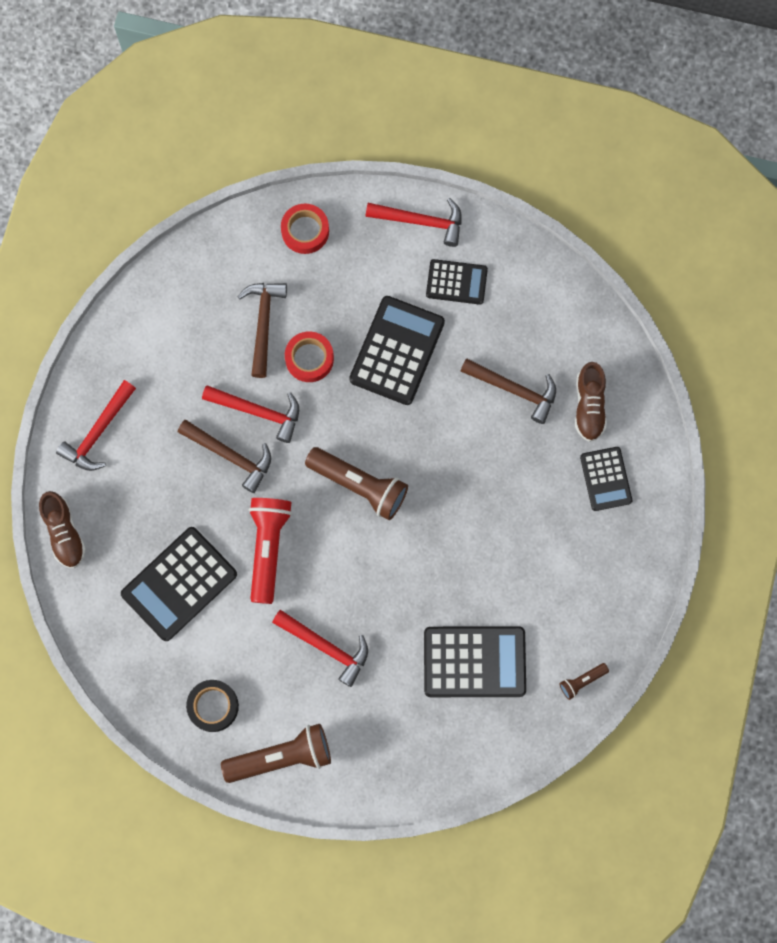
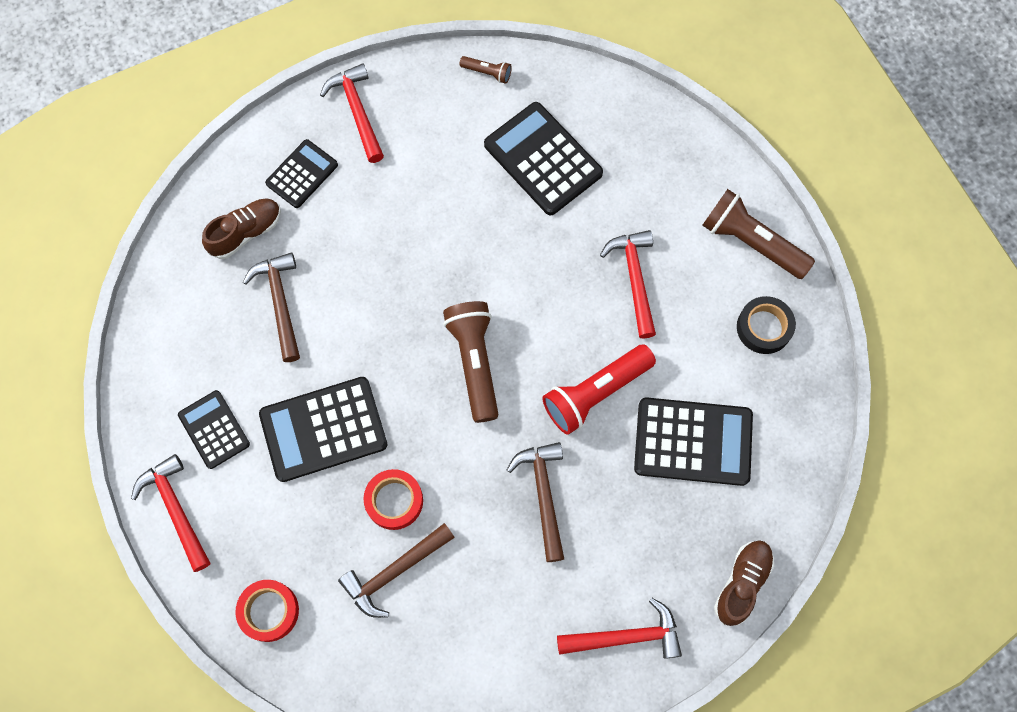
camera: 130 degrees left, 5 degrees down
red hammer [202,385,299,443] -> red hammer moved to [320,63,384,163]

